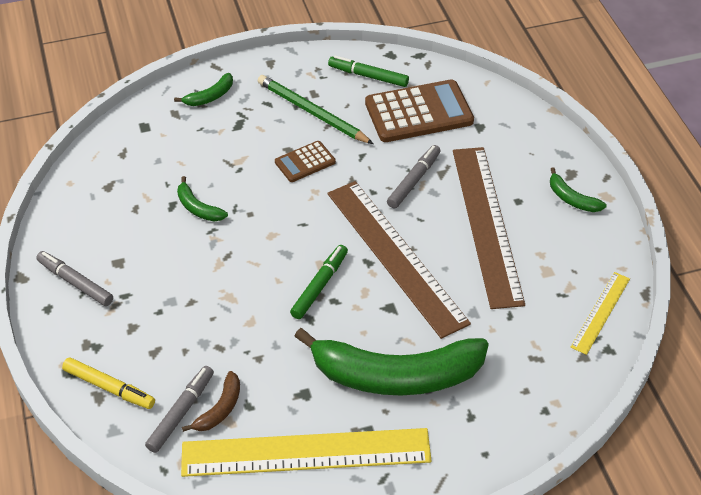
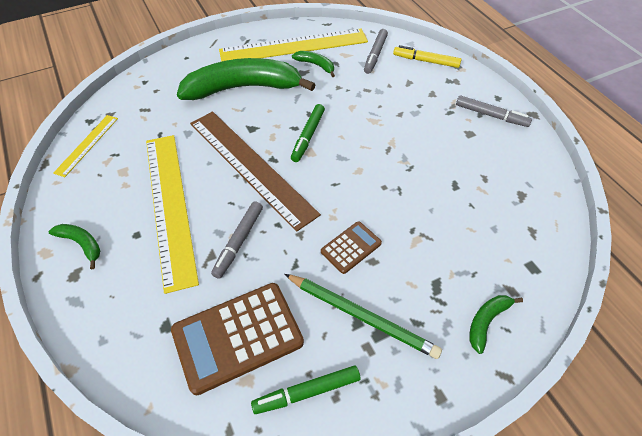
camera: 170 degrees right, 5 degrees up
green banana [177,176,228,221] -> green banana moved to [292,51,335,77]
brown banana [182,371,240,432] -> none
green marker [328,55,409,87] -> green marker turned 150 degrees clockwise [251,366,360,414]
brown ruler [453,147,525,309] -> yellow ruler [146,135,199,294]

